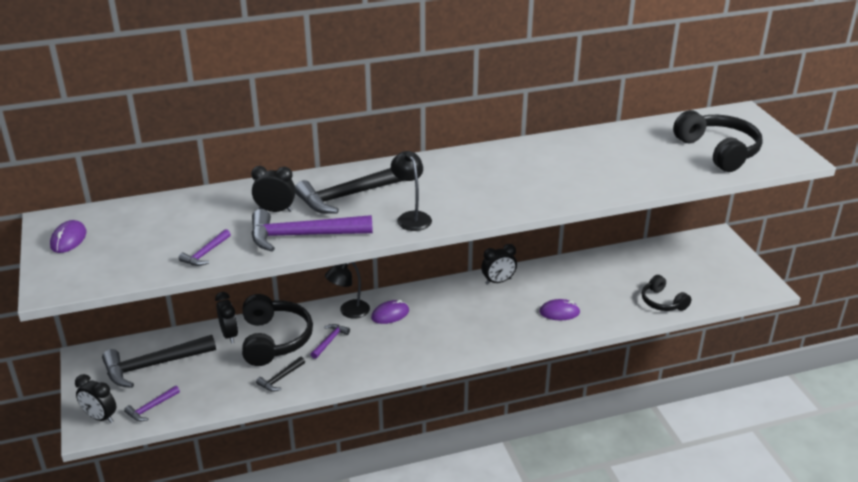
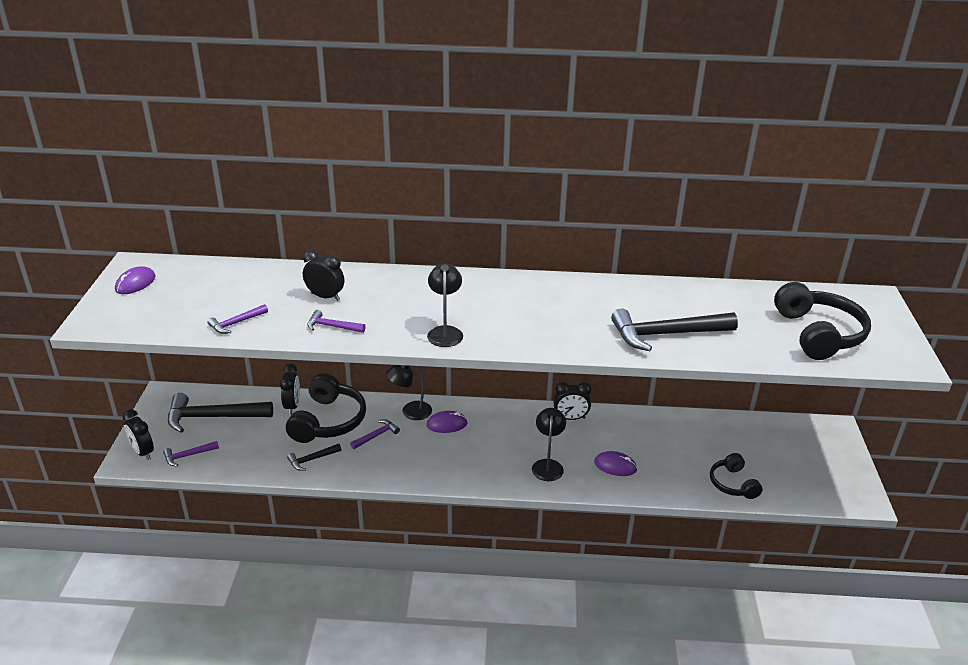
camera: 20 degrees right, 0 degrees up
purple hammer [251,209,373,251] -> purple hammer [307,310,366,333], size x0.48
black hammer [295,168,404,214] -> black hammer moved to [611,309,738,351]
none -> black lamp [532,408,566,481]

